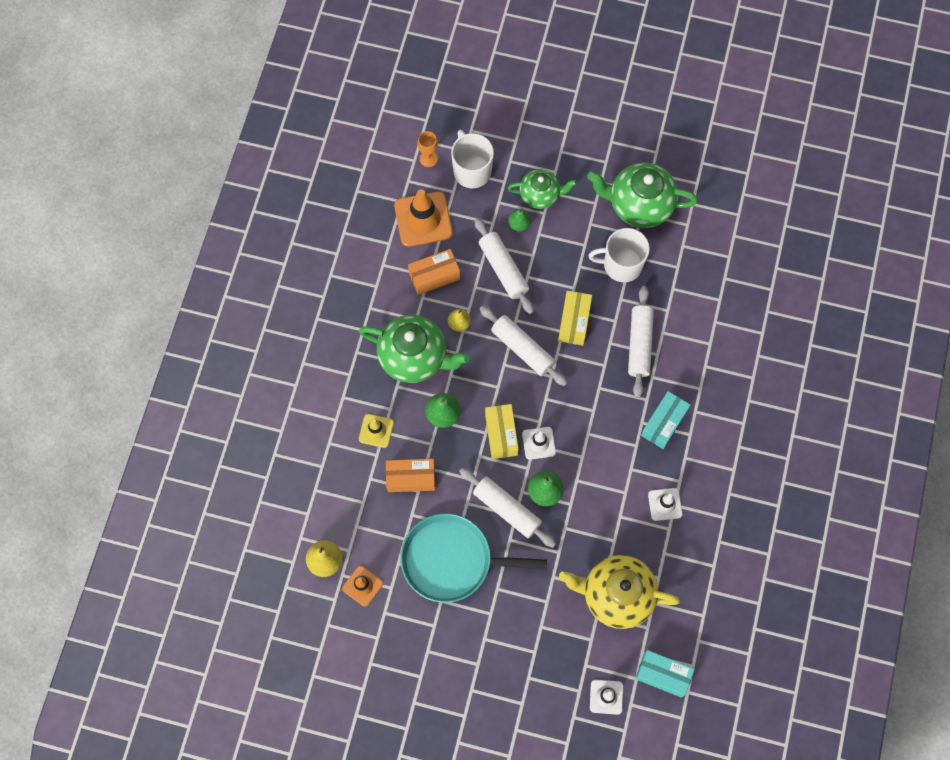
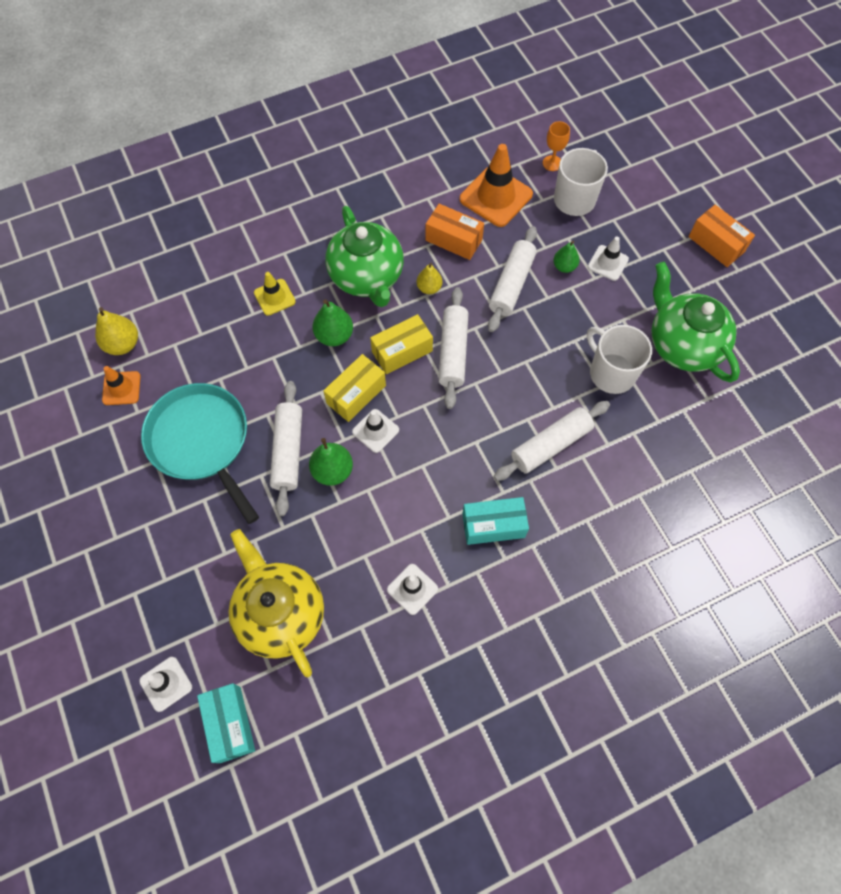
camera: 50 degrees right, 5 degrees down
orange box [386,459,435,492] -> orange box moved to [688,205,755,267]
green teapot [508,169,577,209] -> white traffic cone [588,236,629,281]
yellow box [558,291,592,346] -> yellow box moved to [370,314,433,374]

